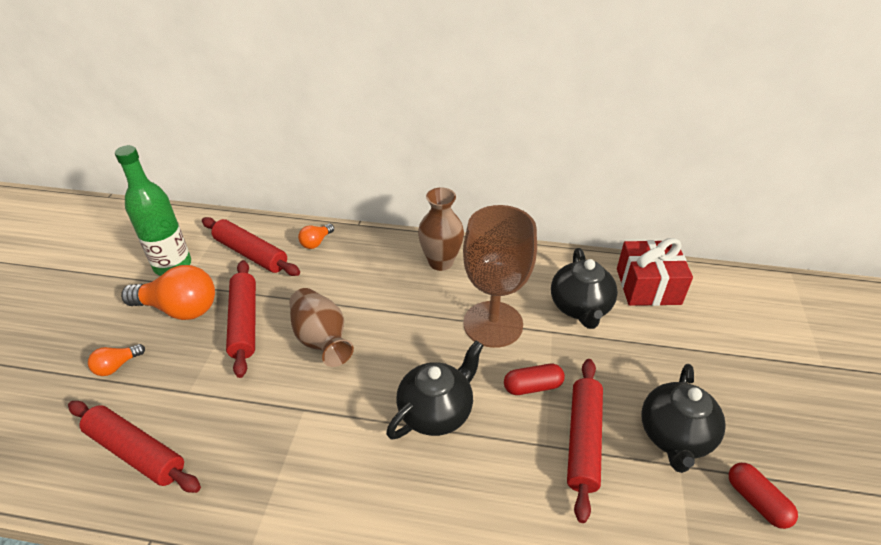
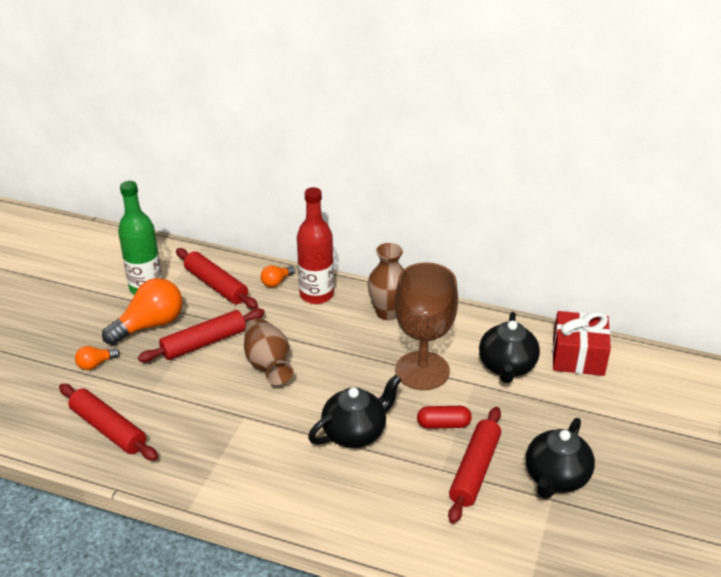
camera: 10 degrees right, 5 degrees down
orange light bulb [121,265,215,320] -> orange light bulb turned 60 degrees counterclockwise [102,278,182,345]
red rolling pin [226,260,256,378] -> red rolling pin turned 60 degrees clockwise [138,308,265,362]
red capsule [729,463,798,529] -> none
none -> red bottle [297,187,334,304]

